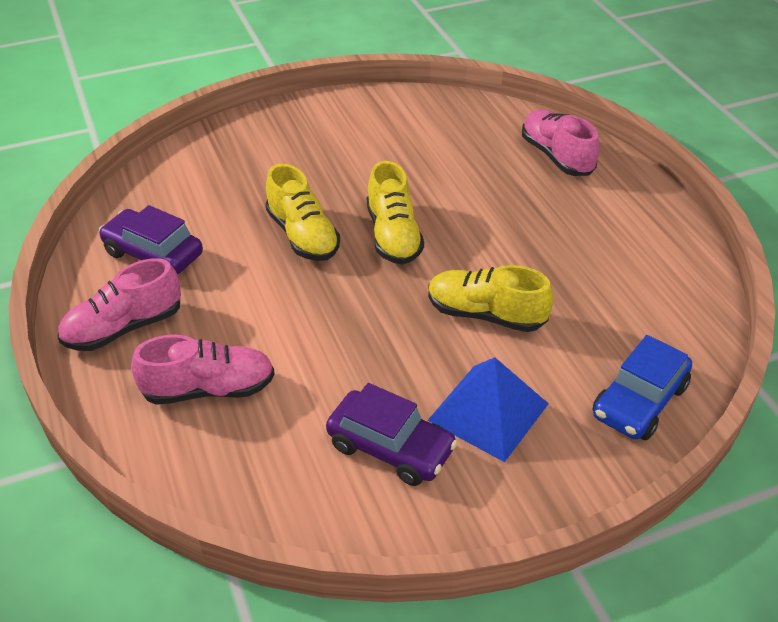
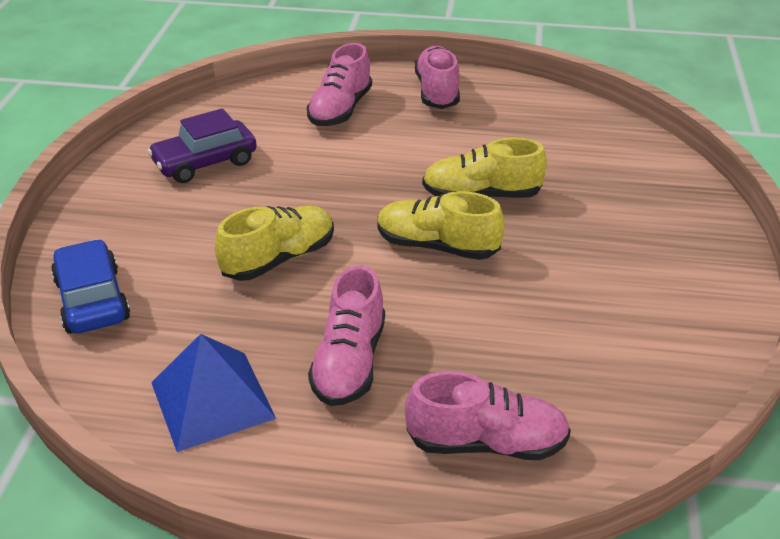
camera: 120 degrees right, 5 degrees down
purple car [99,205,203,274] -> none
blue pyramid [427,357,549,462] -> blue pyramid moved to [151,334,276,452]
none -> pink shoe [308,265,385,406]

